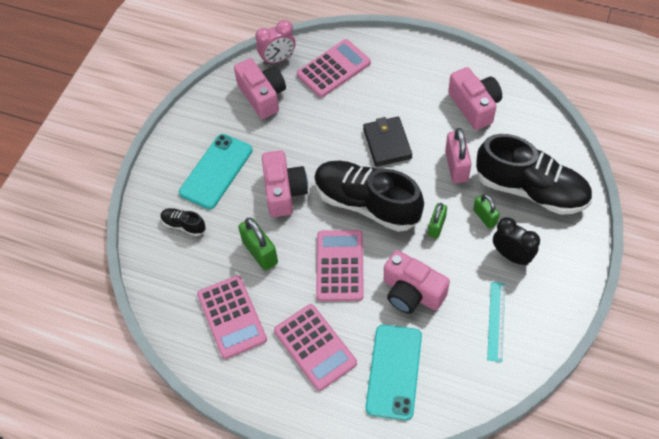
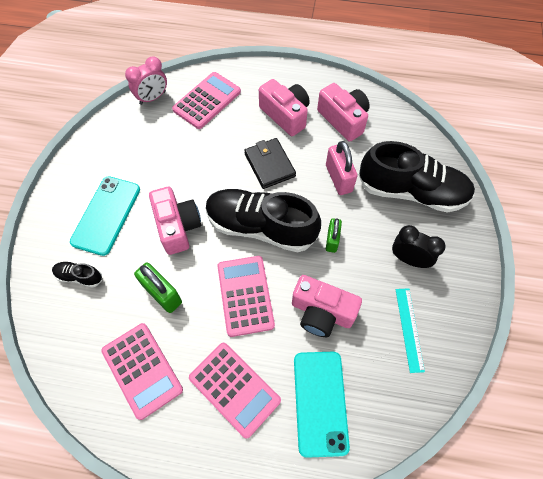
camera: 15 degrees left, 5 degrees up
pink camera [234,58,286,119] -> pink camera moved to [259,79,310,136]
green padlock [473,194,500,229] -> none

